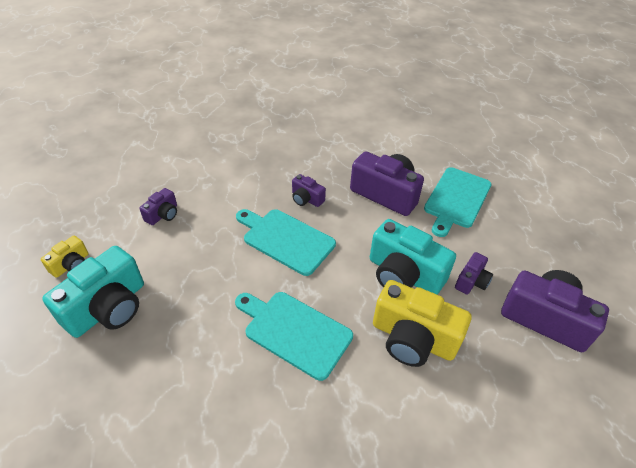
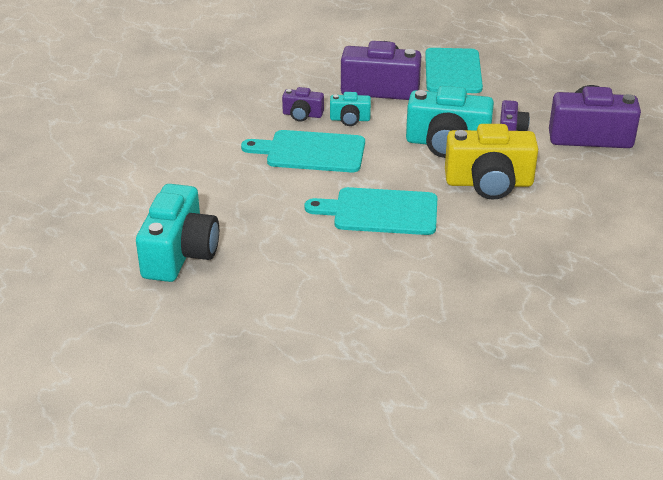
camera: 25 degrees left, 10 degrees down
yellow camera [41,236,89,278] -> none
purple camera [139,188,177,225] -> none
none -> turquoise camera [330,92,371,126]

